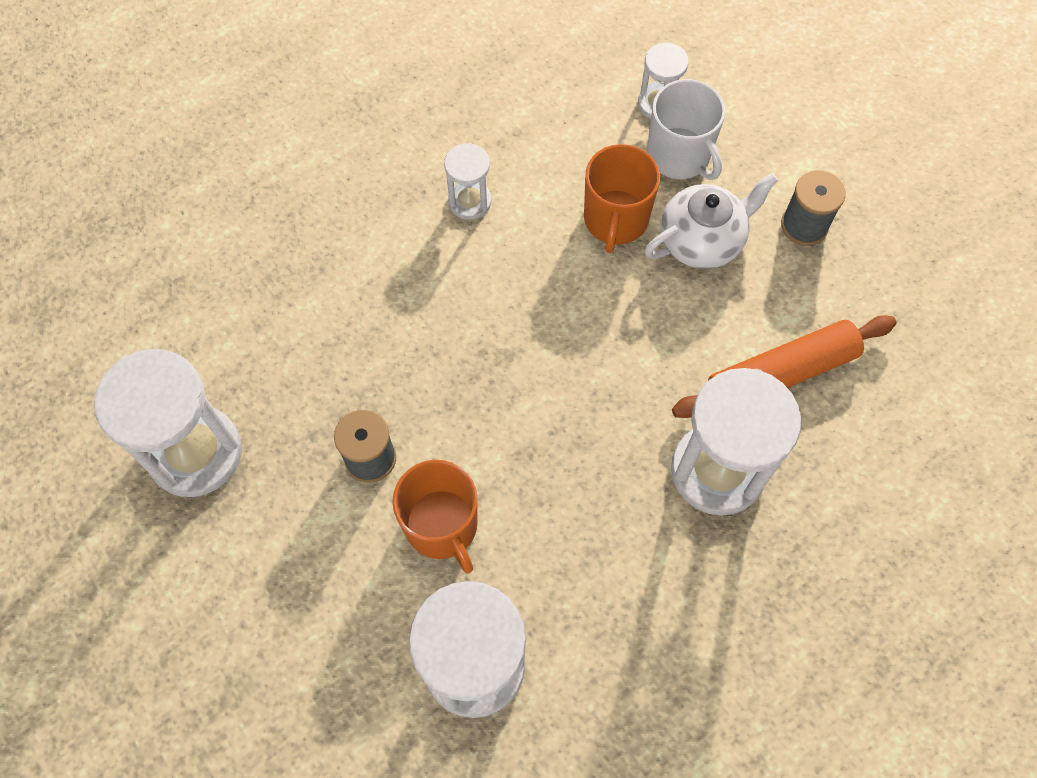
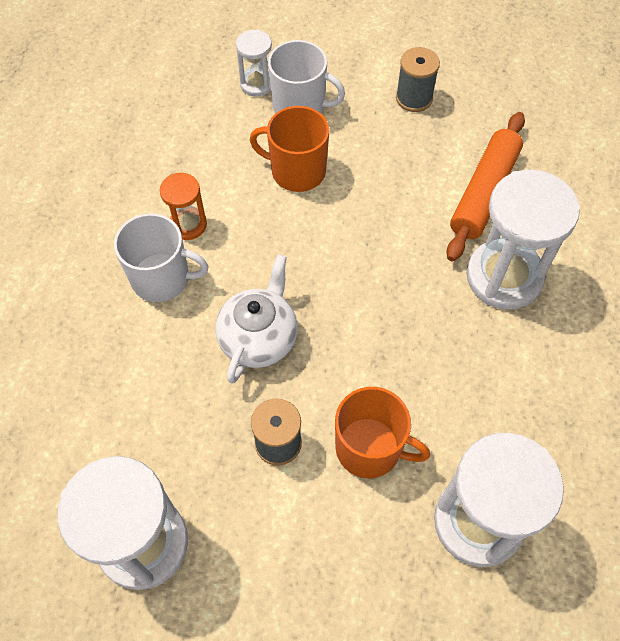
camera: 40 degrees left, 5 degrees down
white hourglass [444,143,491,220] -> orange hourglass [160,173,207,240]
orange mug [584,144,660,253] -> orange mug turned 135 degrees clockwise [250,106,329,192]
white teapot [645,173,778,269] -> white teapot moved to [215,254,298,384]
none -> white mug [114,213,209,302]

